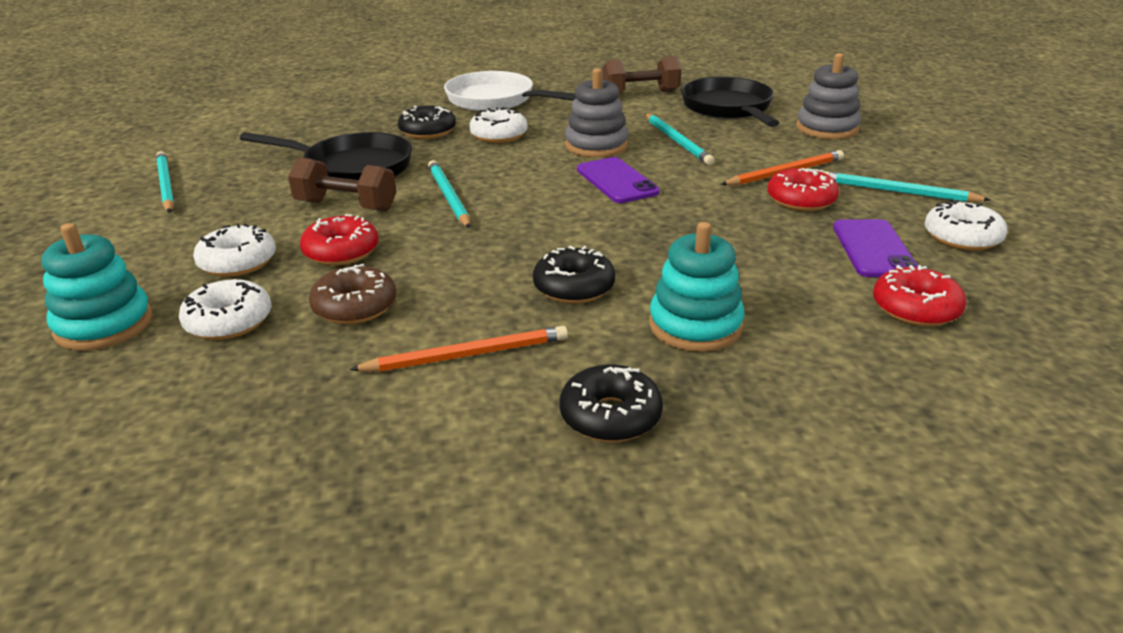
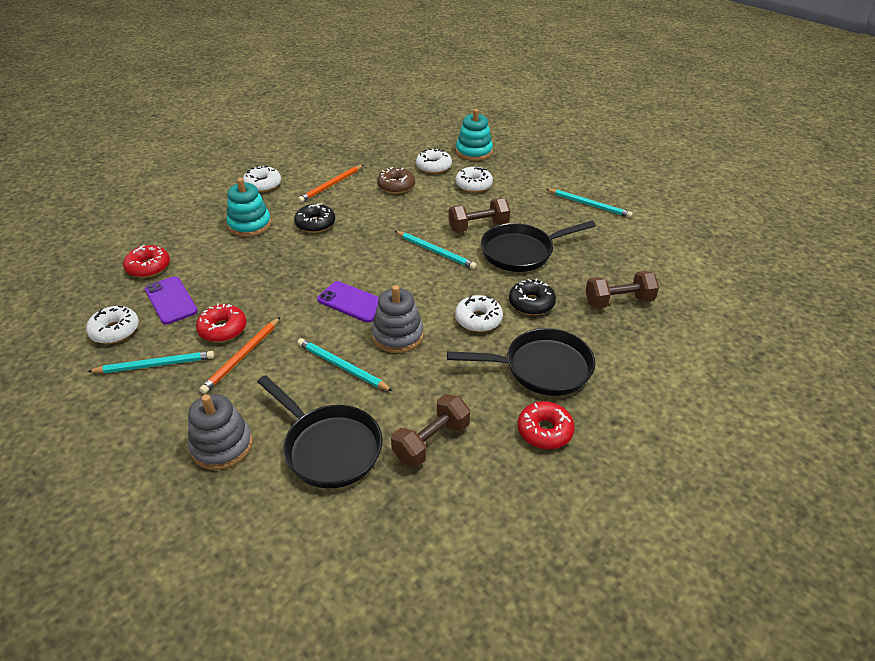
camera: 145 degrees right, 10 degrees up
red donut [300,214,379,266] -> red donut moved to [518,401,575,449]
white pan [444,71,576,111] -> black pan [447,328,595,396]
black donut [559,364,663,442] -> white donut [243,165,281,192]
none -> brown dumbbell [585,271,659,308]

